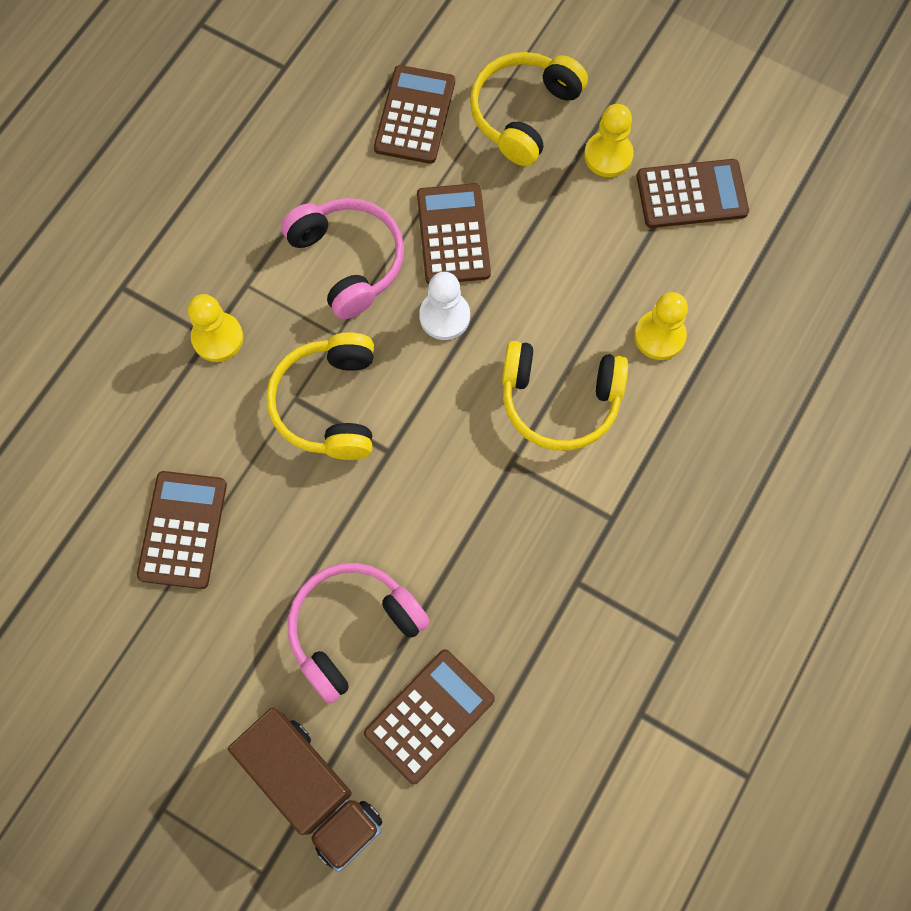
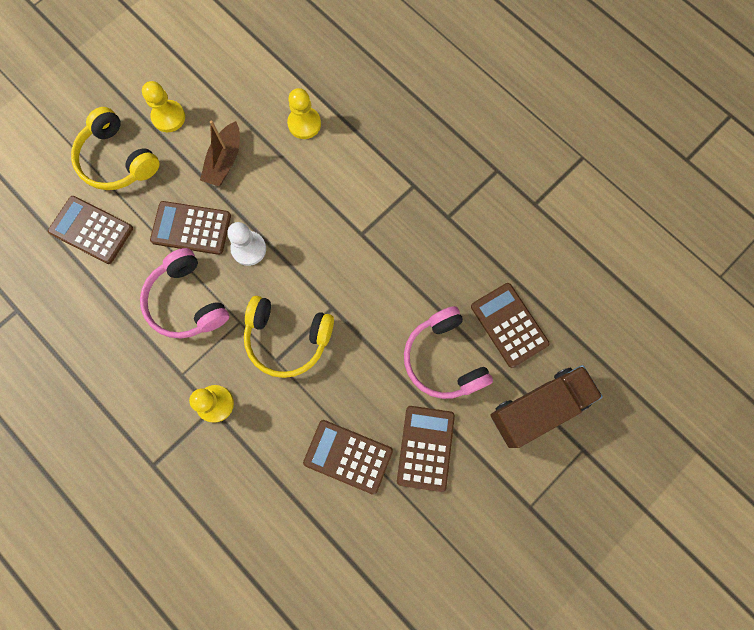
camera: 75 degrees left, 5 degrees up
pink headphones [281,198,404,319] -> pink headphones turned 105 degrees counterclockwise [140,248,229,338]
yellow headphones [502,341,628,451] -> none
brown calculator [637,159,749,228] -> brown calculator moved to [397,406,455,492]
none -> brown boat [200,120,240,186]

